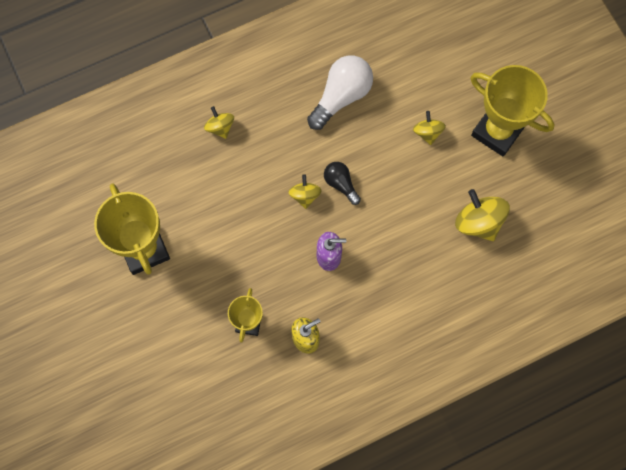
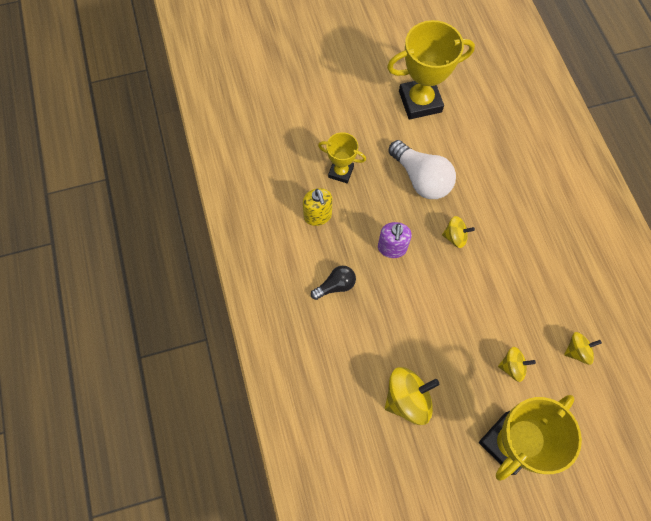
camera: 100 degrees right, 5 degrees down
yellow spinning top [204,106,234,139] -> yellow spinning top moved to [564,332,602,365]
white light bulb [307,55,373,130] -> white light bulb moved to [388,140,456,199]
black light bulb [324,162,361,205] -> black light bulb moved to [311,266,356,300]

